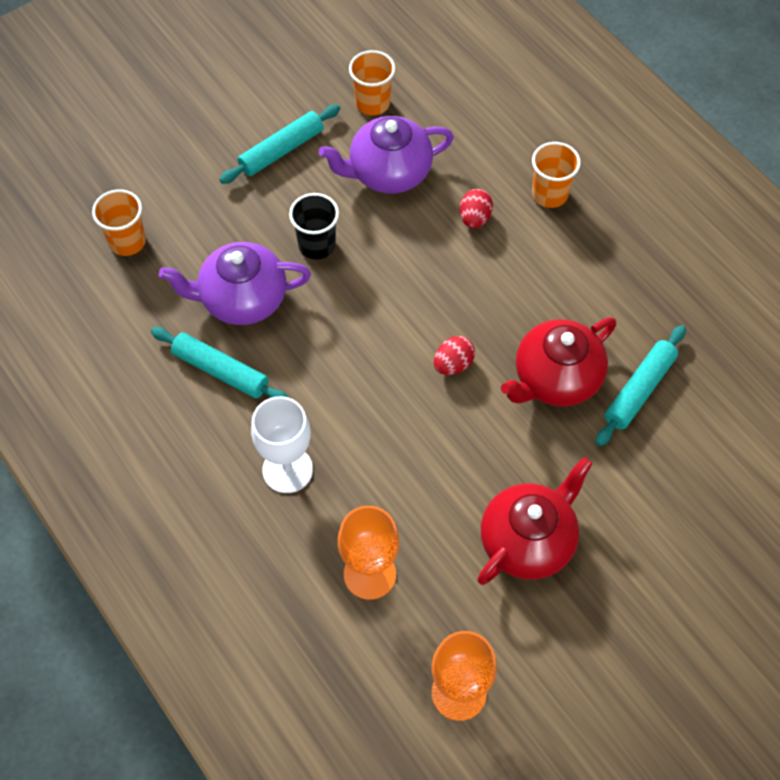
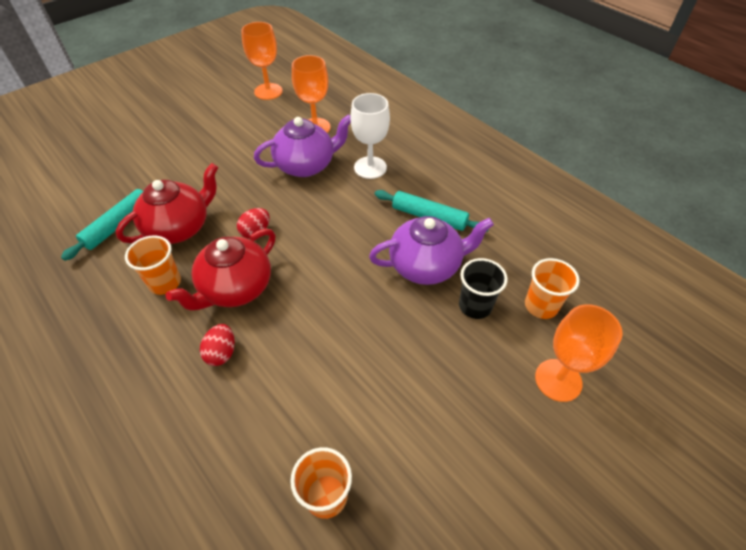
camera: 175 degrees right, 10 degrees down
turquoise rolling pin [219,104,340,184] -> none
black cup [289,193,339,260] -> black cup moved to [459,258,508,319]
purple teapot [319,116,454,194] -> purple teapot moved to [254,114,351,177]
red teapot [477,457,593,585] -> red teapot moved to [166,228,276,311]
orange cup [532,142,581,208] -> orange cup moved to [125,235,181,295]
none -> orange goblet [535,304,623,402]

